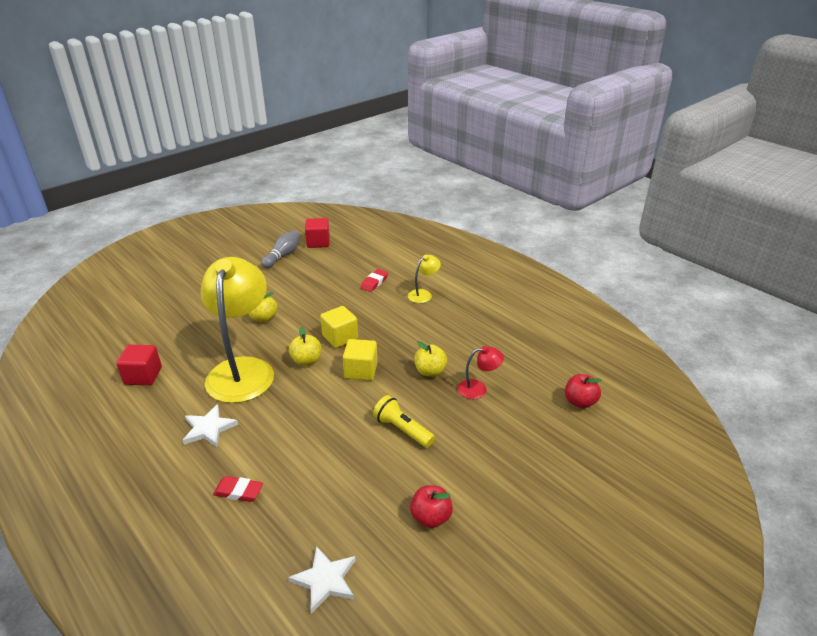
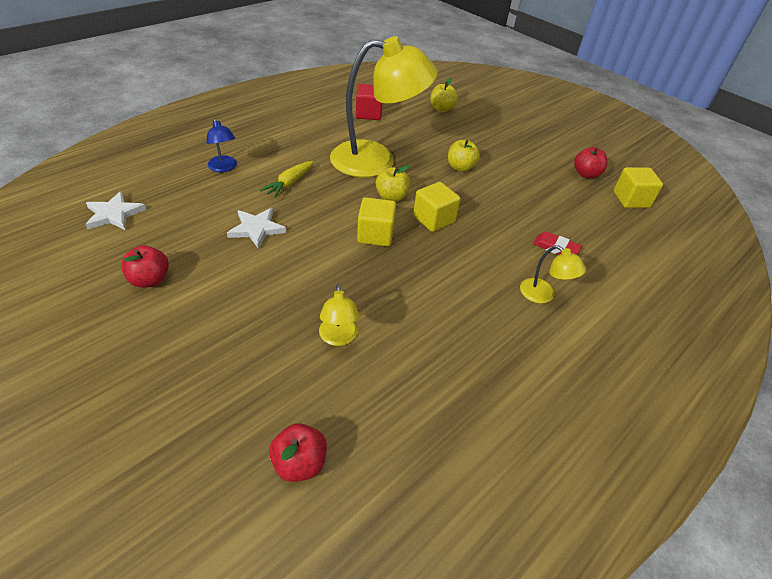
camera: 85 degrees right, 10 degrees up
white star [182,404,238,447] -> white star moved to [227,208,286,249]
red eraser [213,476,263,502] -> blue lamp [206,118,237,172]
grey bowling pin [261,231,301,268] -> red apple [574,147,607,178]
red cube [305,218,330,248] -> yellow cube [614,167,663,208]
yellow flashlight [373,395,435,448] -> none
yellow apple [414,341,447,377] -> yellow apple moved to [430,78,458,112]
red lamp [458,346,504,399] -> yellow lamp [319,284,360,346]
none -> yellow carrot [260,161,314,198]

